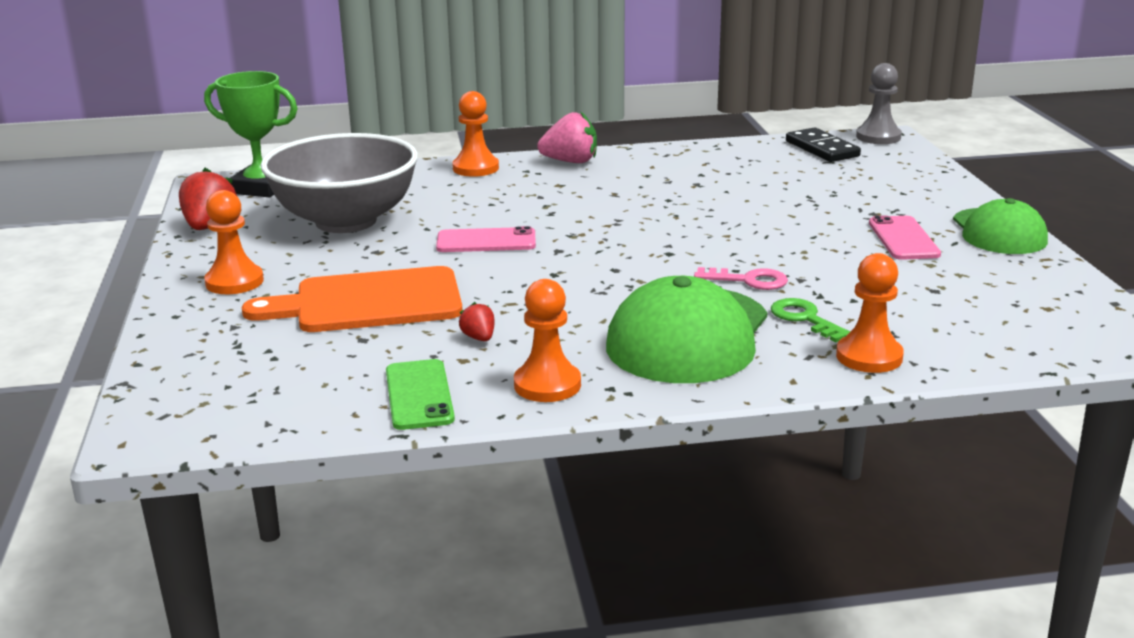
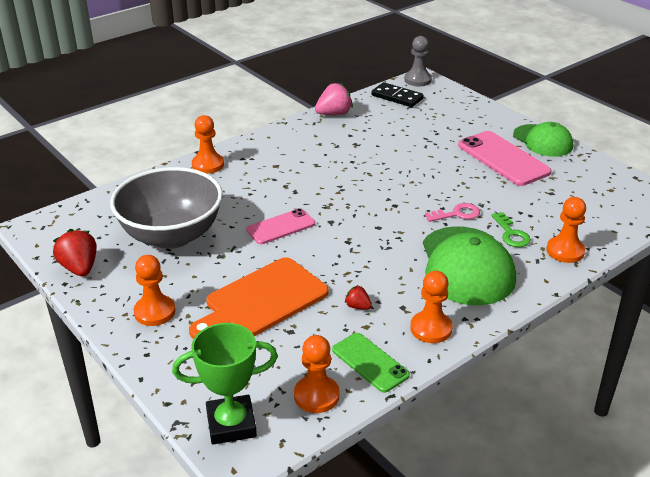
camera: 30 degrees left, 10 degrees up
green trophy [204,71,298,197] -> green trophy moved to [172,323,278,445]
pink strawberry [537,111,597,163] -> pink strawberry moved to [315,83,353,115]
green key [771,298,850,342] -> green key turned 135 degrees counterclockwise [491,212,531,247]
pink phone [869,216,941,260] -> pink phone [458,131,552,186], size x1.63
none -> orange pawn [294,335,339,413]

